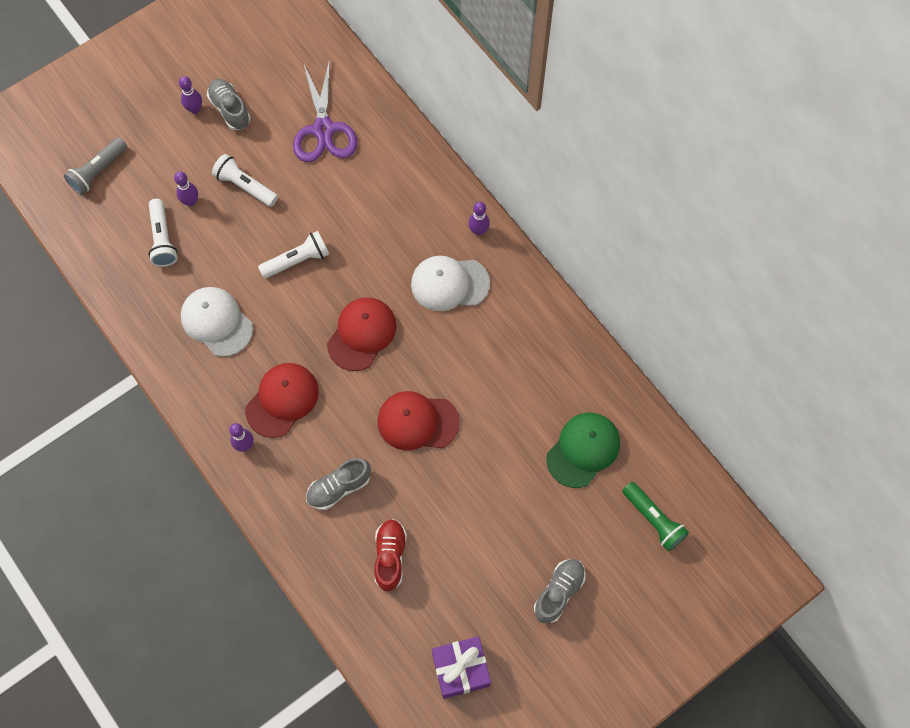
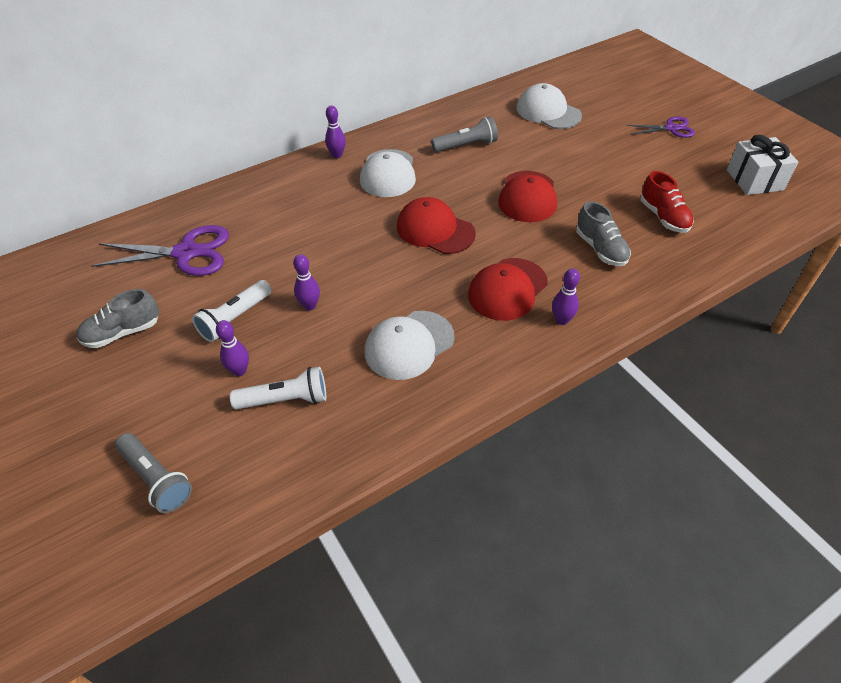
camera: 85 degrees left, 20 degrees down
purple bowling pin [179,76,202,114] -> purple bowling pin moved to [293,254,320,310]
red cap [245,363,319,438] -> red cap turned 90 degrees counterclockwise [468,258,548,321]
white flashlight [258,231,329,278] -> none
red shoe [374,519,407,592] -> red shoe turned 120 degrees counterclockwise [640,171,694,233]
purple gift [432,636,491,699] -> white gift [727,135,798,195]
grey shoe [534,559,586,623] -> purple scissors [626,116,695,138]
green cap [546,412,620,488] -> white cap [517,83,582,129]
green flashlight [622,482,689,551] -> none
none -> grey flashlight [431,117,498,152]

